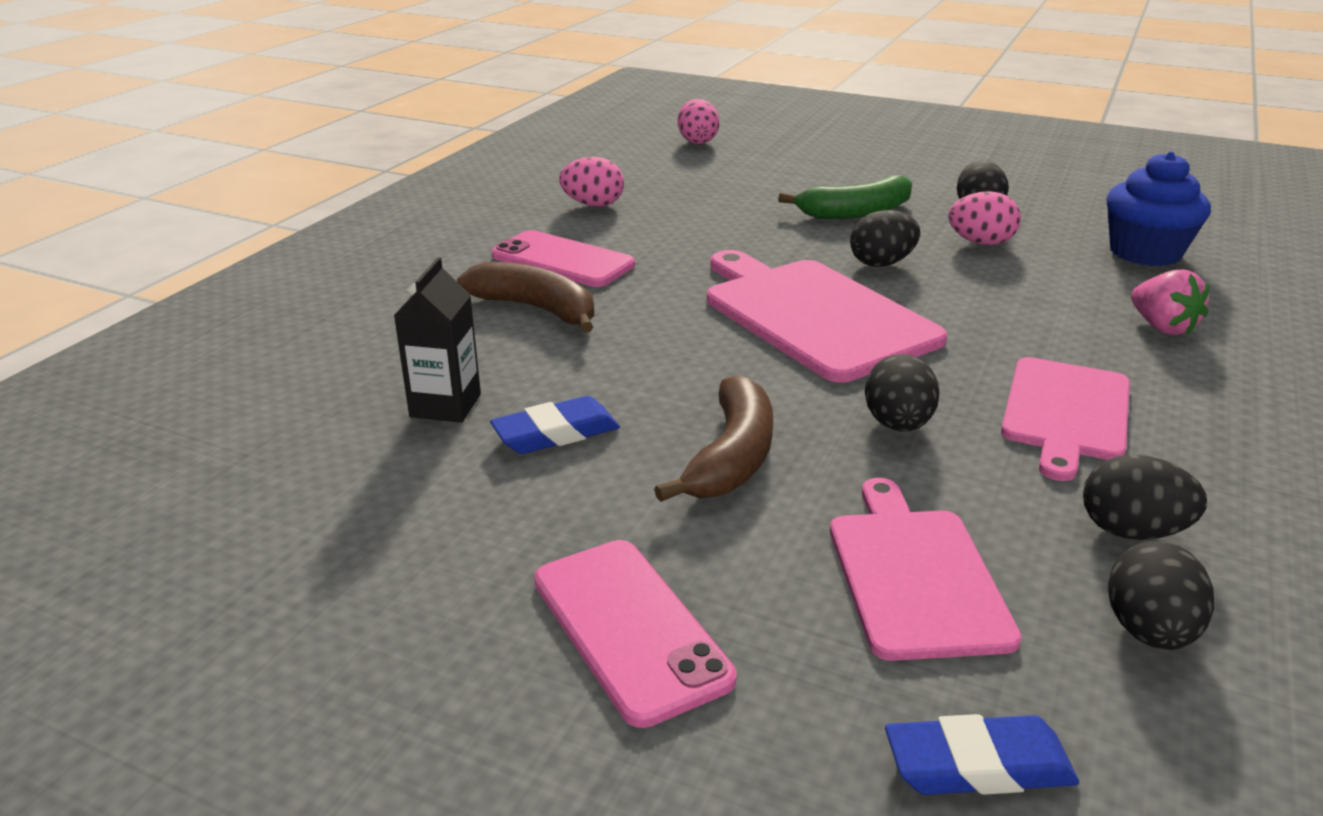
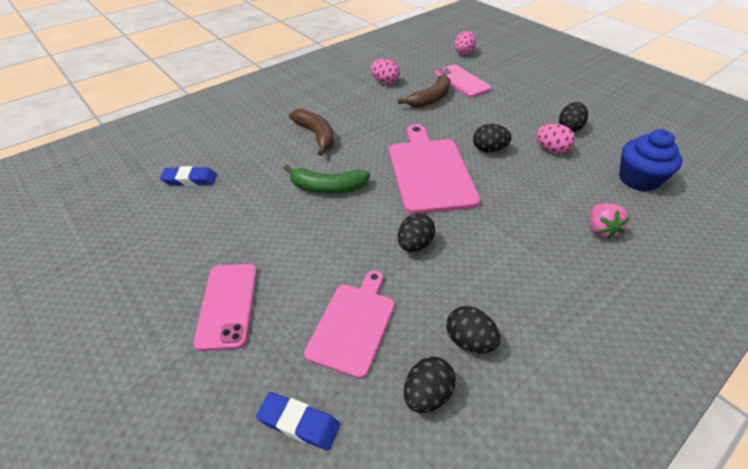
camera: 25 degrees right, 15 degrees up
black carton [394,257,481,423] -> none
blue eraser [490,396,620,454] -> blue eraser moved to [160,166,217,186]
pink phone [491,230,635,287] -> pink phone moved to [435,65,491,97]
brown banana [654,375,773,502] -> brown banana moved to [398,74,451,108]
green banana [778,175,912,219] -> green banana moved to [284,165,370,194]
pink cutting board [1001,357,1130,481] -> none

